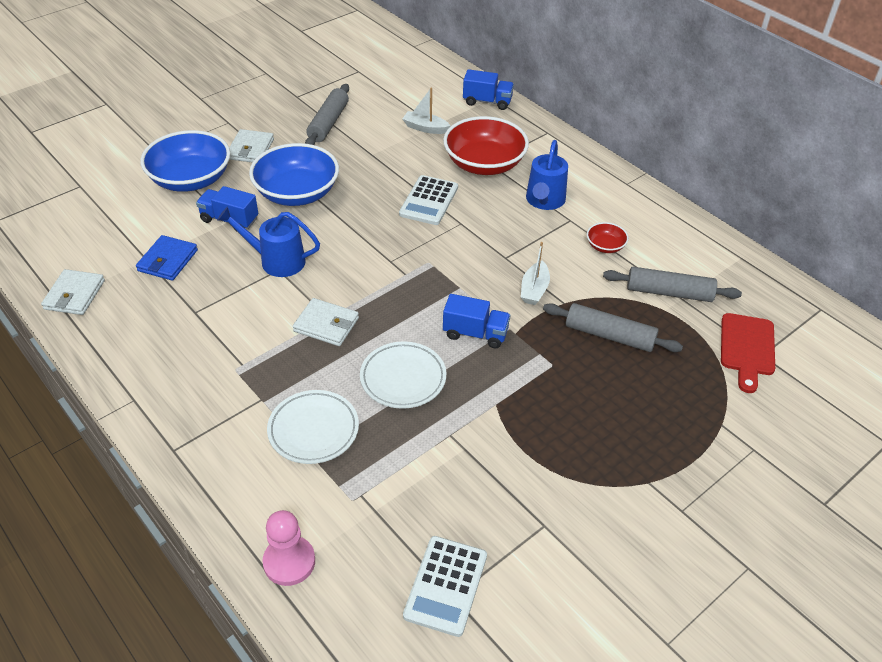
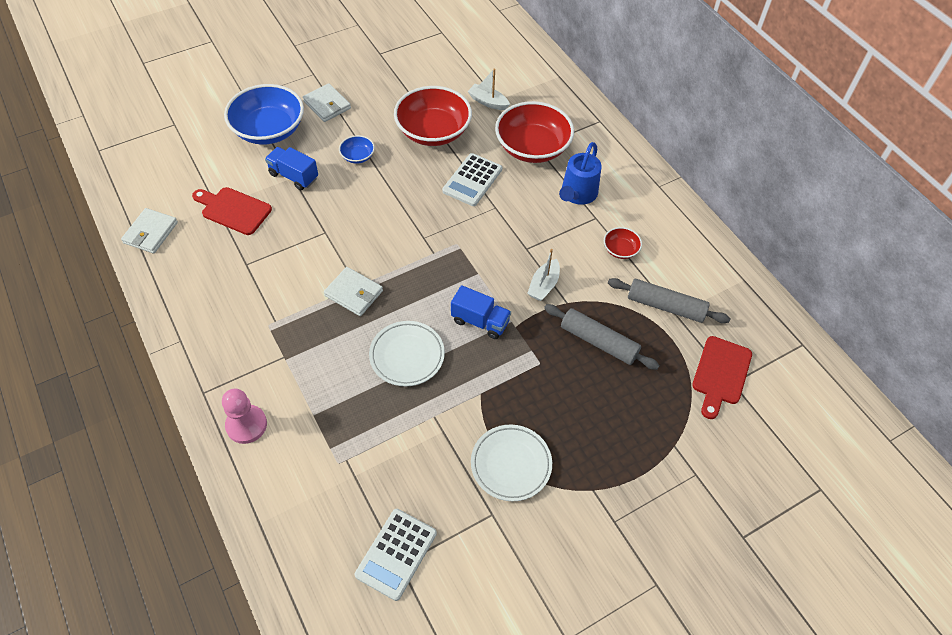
camera: 10 degrees right, 10 degrees up
blue wallet [136,235,198,281] -> red cutting board [192,187,272,235]
blue watering can [217,207,320,277] -> none
white wallet [229,129,274,162] -> white wallet turned 60 degrees counterclockwise [303,83,351,122]
blue bowl [249,143,339,206] -> blue bowl [339,135,375,164], size x0.45
pink pawn [262,510,315,586] -> pink pawn moved to [222,388,267,444]
white plate [267,390,359,464] -> white plate moved to [471,425,552,501]
grey rolling pin [305,84,349,145] -> none
blue truck [463,69,514,110] -> none
none -> red bowl [394,86,472,146]

